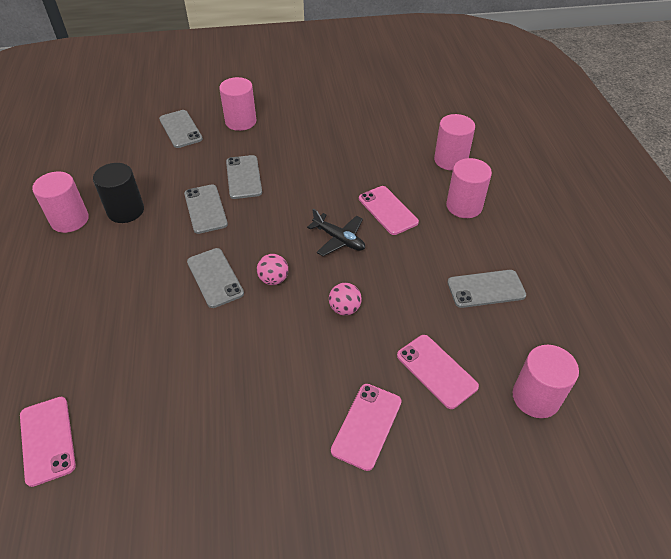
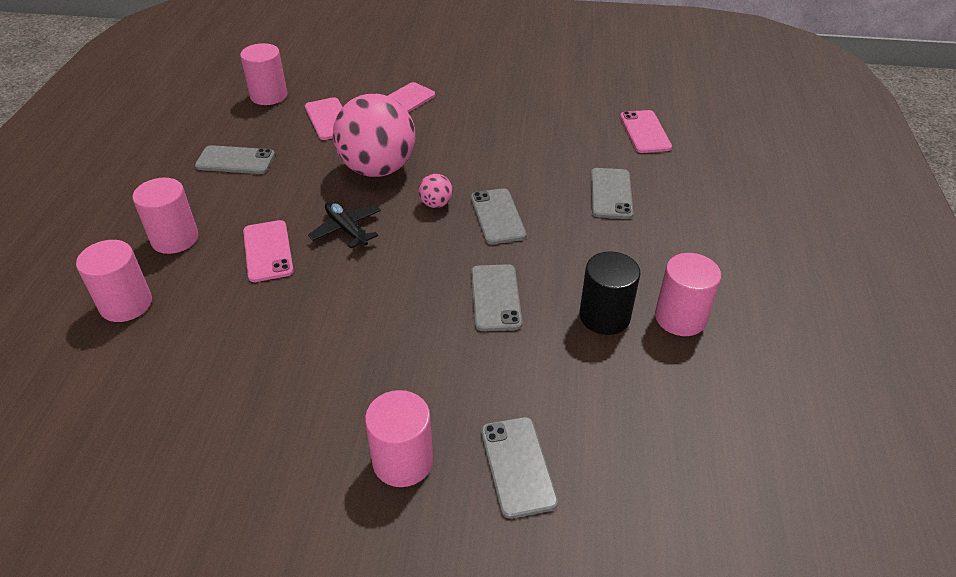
camera: 165 degrees left, 5 degrees down
grey phone [226,155,262,199] -> grey phone moved to [591,168,633,219]
pink ball [329,283,362,316] -> pink ball [333,93,415,177], size x2.47

